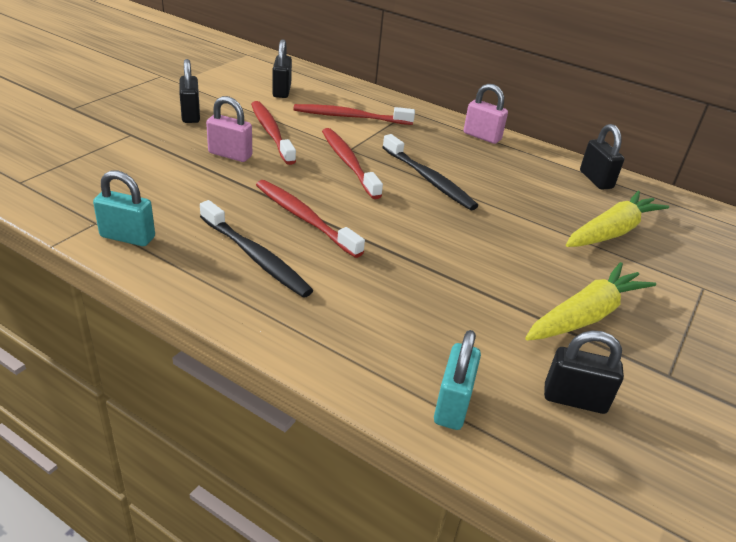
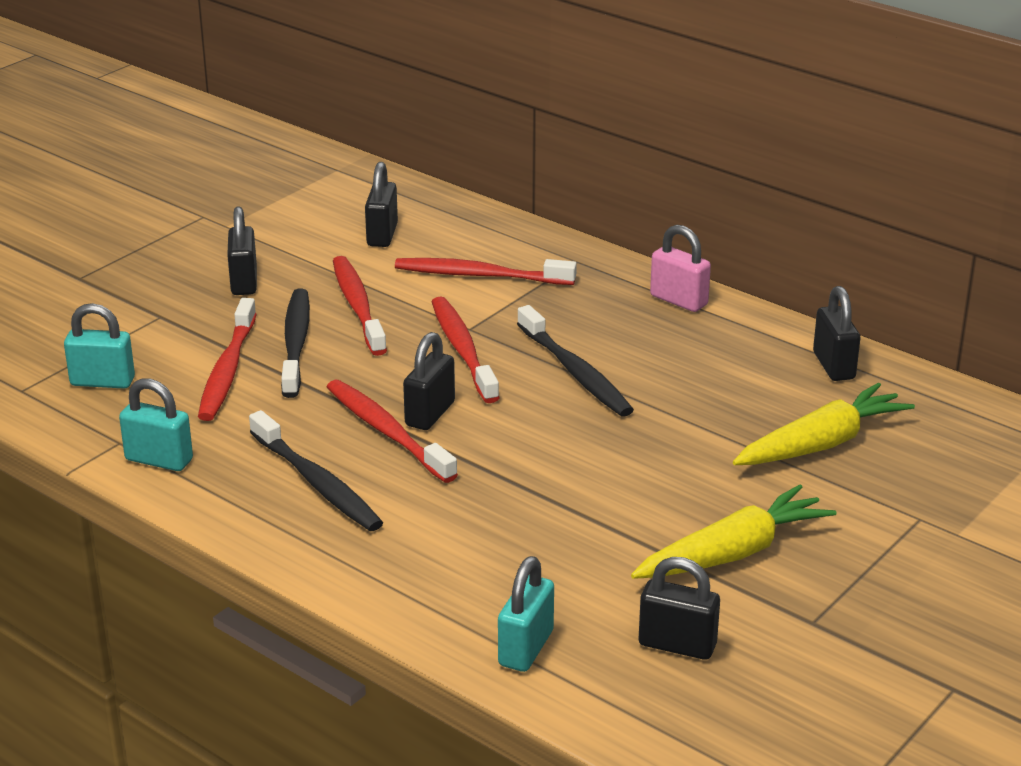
camera: 10 degrees right, 5 degrees down
pink padlock [206,96,252,162] -> black toothbrush [281,288,310,398]
none -> turquoise padlock [64,303,135,389]
none -> red toothbrush [198,298,257,421]
none -> black padlock [403,332,455,430]

